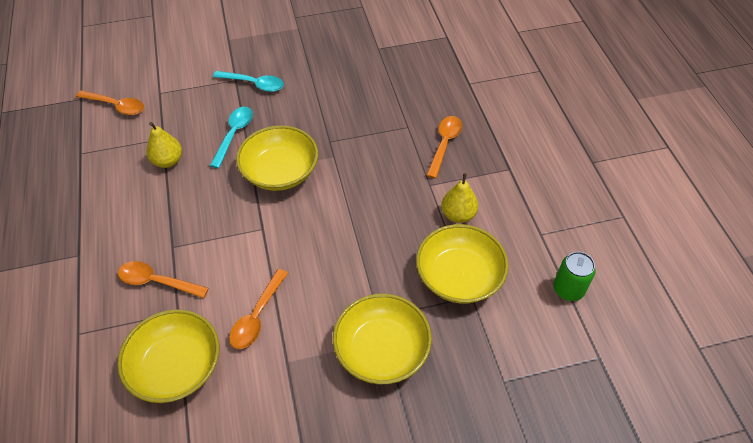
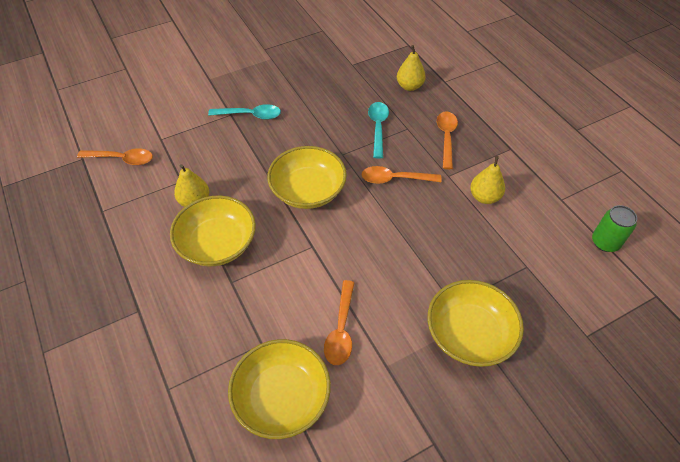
camera: 15 degrees left, 0 degrees up
orange spoon [118,261,209,298] -> orange spoon moved to [362,166,442,184]
turquoise spoon [210,107,253,168] -> turquoise spoon moved to [368,102,389,159]
yellow bowl [416,224,509,304] -> yellow bowl moved to [170,195,256,266]
none -> yellow pear [397,45,426,91]

